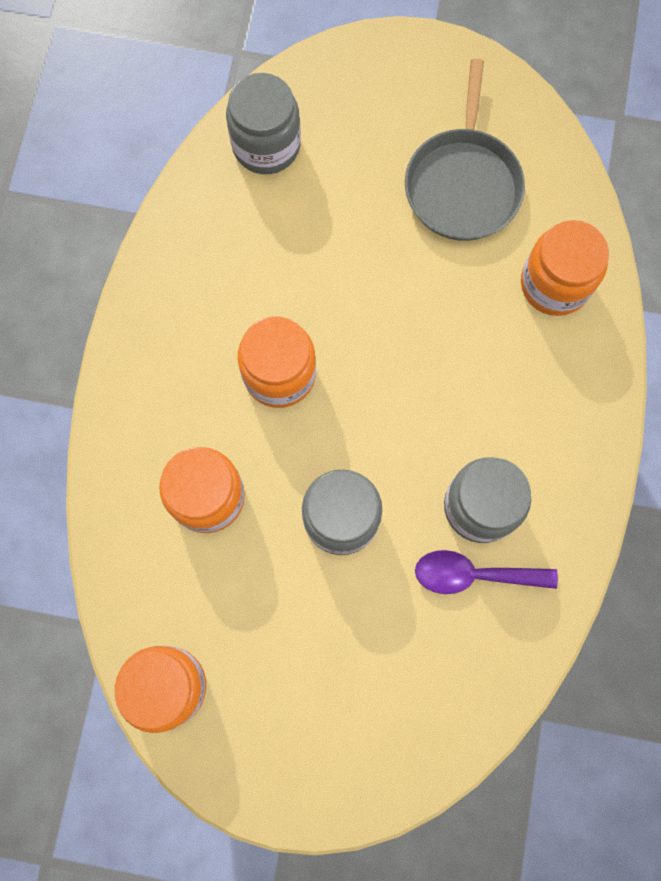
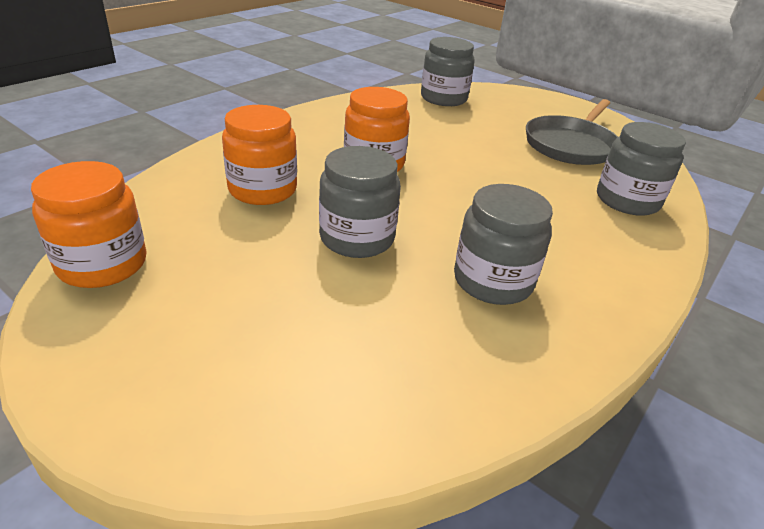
camera: 25 degrees right, 40 degrees down
purple spoon [415,550,558,594] -> none
orange jar [521,220,609,316] -> grey jar [597,122,686,216]

